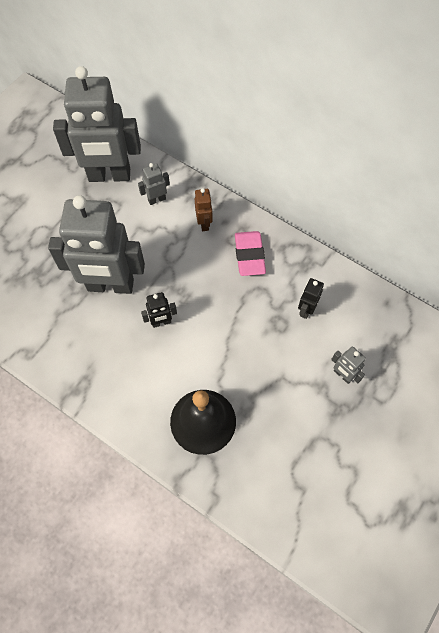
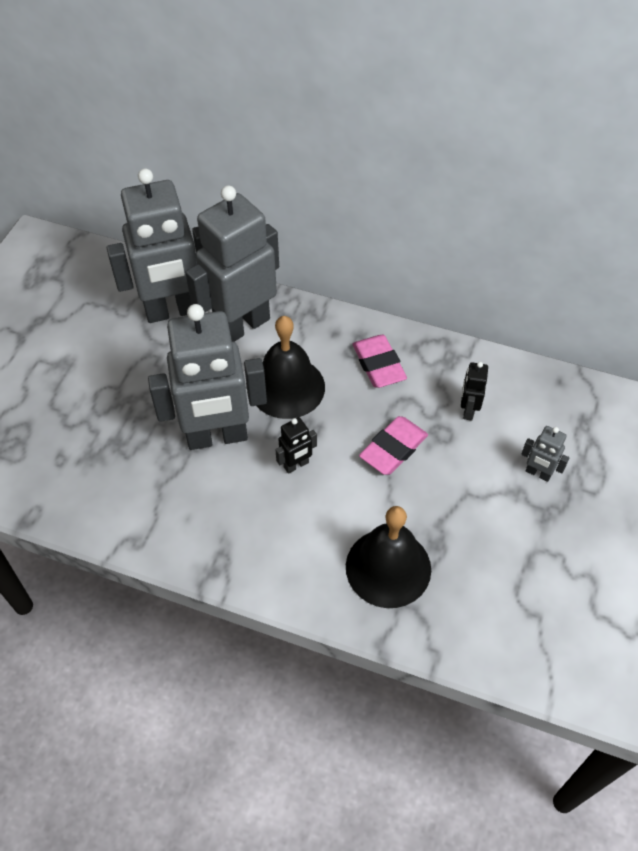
camera: 15 degrees left, 10 degrees down
grey robot [138,163,170,205] -> grey robot [186,185,279,342], size x2.45
brown robot [195,188,213,231] -> none
none -> black bell [257,316,325,419]
none -> pink eraser [359,416,428,475]

